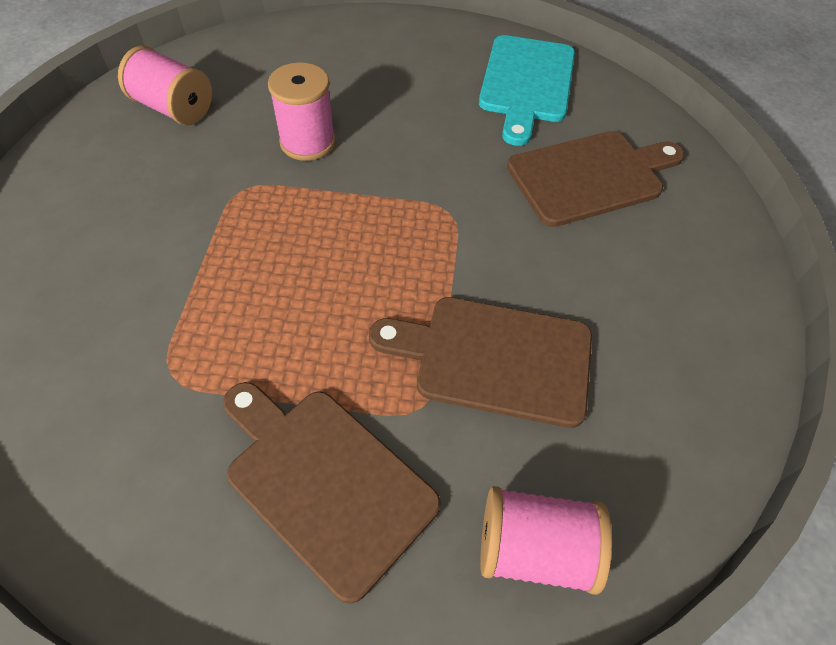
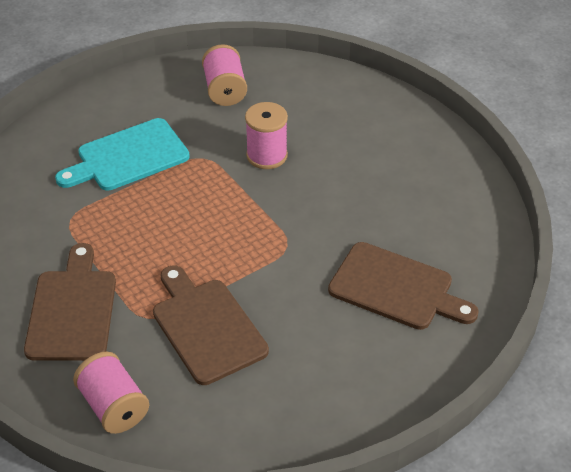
camera: 50 degrees right, 10 degrees down
turquoise cutting board [479,35,575,146] -> turquoise cutting board moved to [55,118,190,191]

